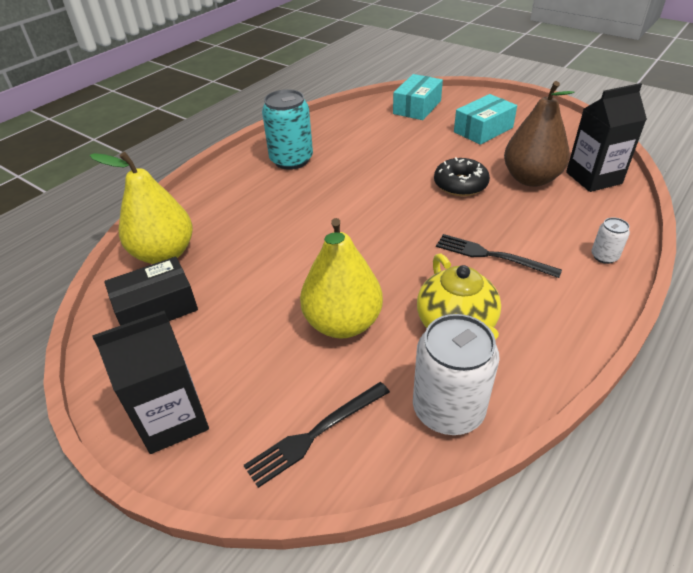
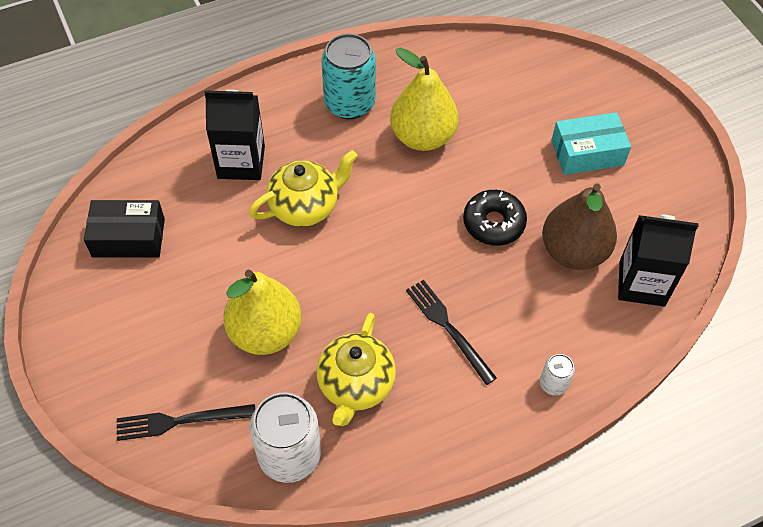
camera: 25 degrees right, 15 degrees up
yellow pear [90,152,193,264] -> yellow pear moved to [390,48,458,151]
black carton [92,311,209,454] -> black carton moved to [204,90,265,180]
turquoise box [393,74,443,120] -> none
none -> yellow teapot [249,150,358,227]

